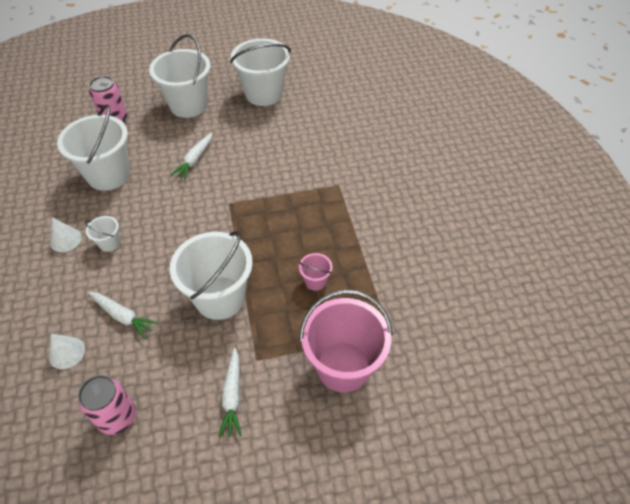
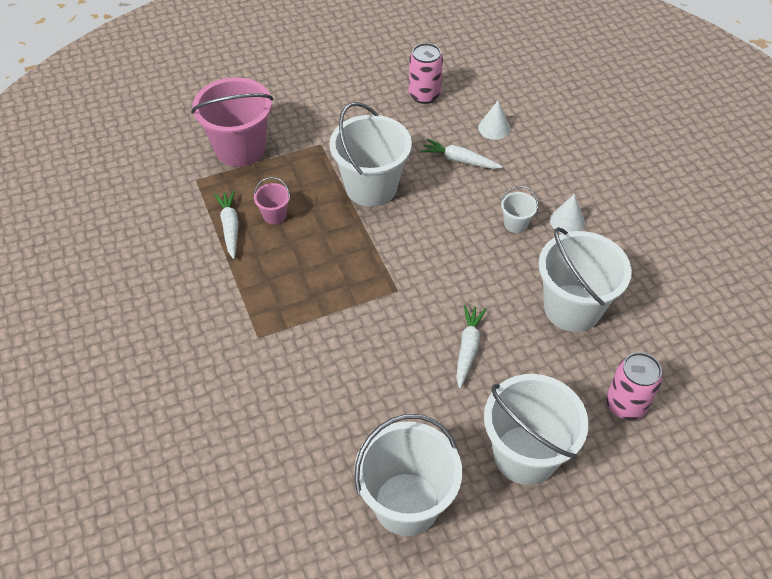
camera: 170 degrees right, 0 degrees up
white carrot [218,348,242,438] -> white carrot moved to [214,190,239,259]

